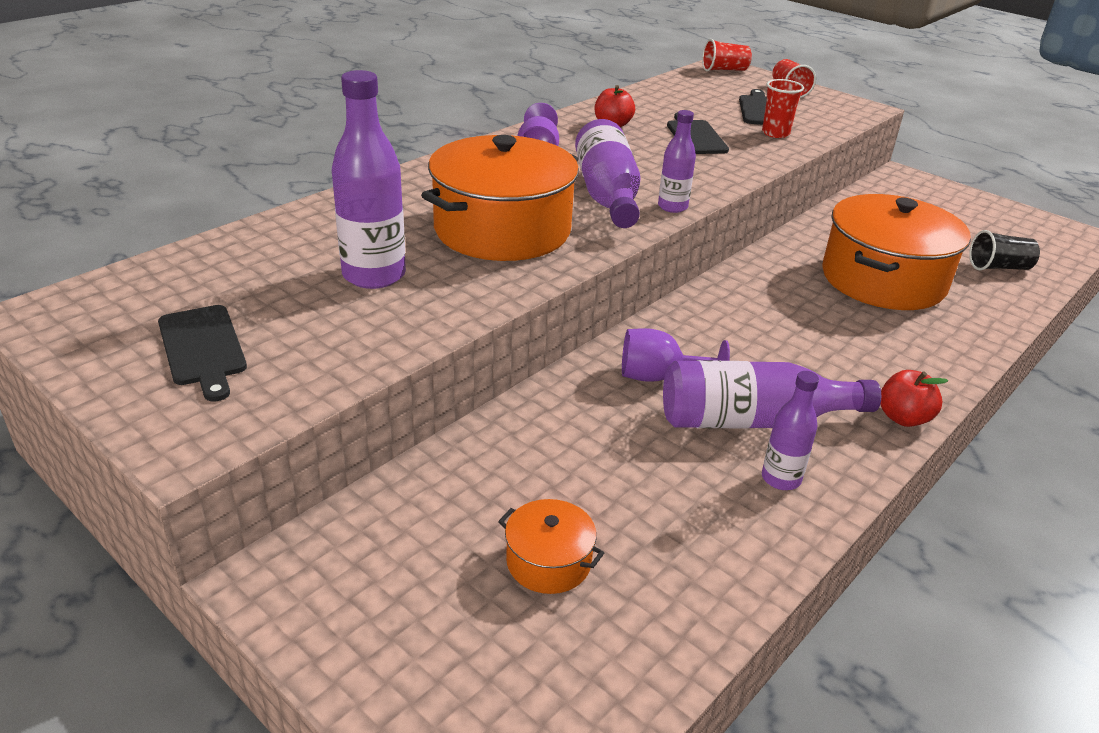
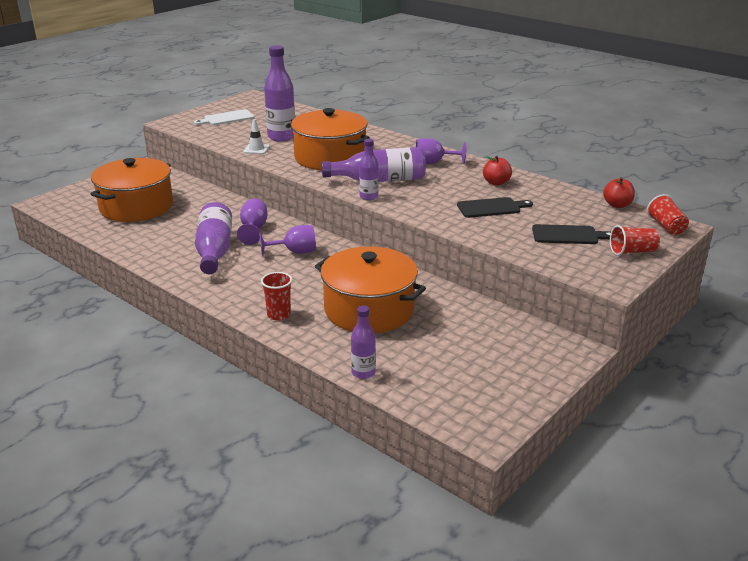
camera: 90 degrees right, 5 degrees down
black cutting board [158,305,247,402] -> white cutting board [194,109,254,125]
orange pot [498,499,604,594] -> orange pot [91,158,173,222], size x2.23
red cup [762,79,804,138] -> red cup moved to [261,272,292,321]
purple bottle [762,371,819,490] -> purple bottle moved to [351,305,376,379]
red apple [881,370,948,427] -> red apple moved to [603,177,635,208]
black cup [969,230,1040,271] -> none
none -> white traffic cone [243,119,270,154]
none -> purple goblet [259,225,316,257]

